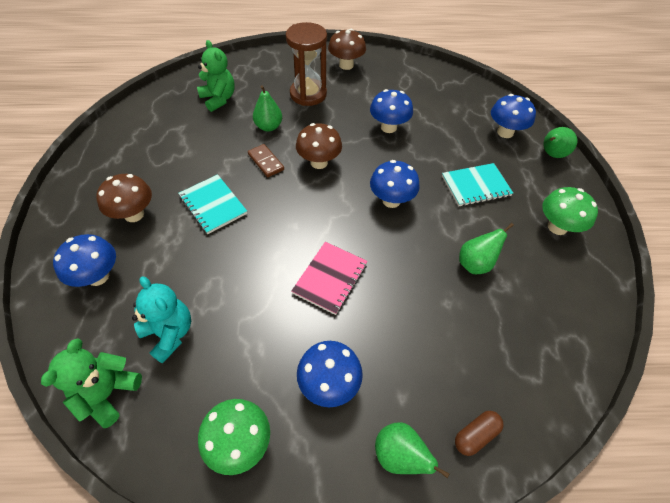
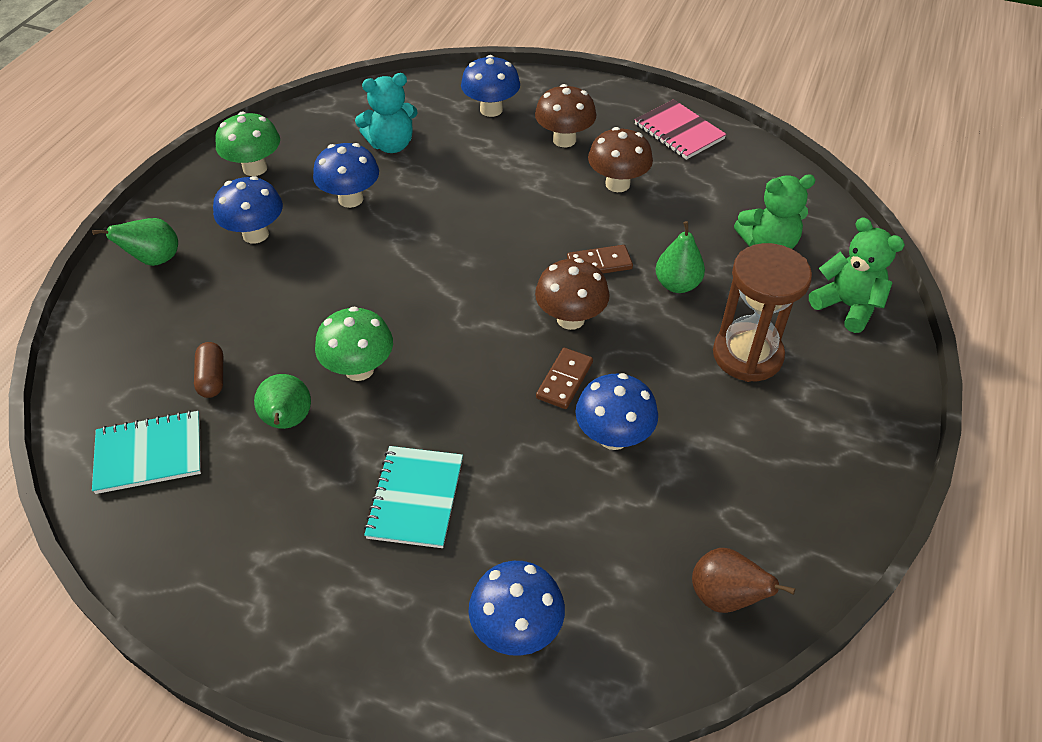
camera: 115 degrees right, 5 degrees down
green teddy bear [41,338,142,428] -> green teddy bear moved to [809,217,905,333]
turquoise notebook [178,174,247,234] -> turquoise notebook moved to [92,410,201,494]
pink notebook [291,242,368,315] -> pink notebook moved to [635,99,726,160]
brown mushroom [328,29,366,70] -> brown mushroom moved to [588,127,653,192]
blue mushroom [370,160,420,208] -> blue mushroom moved to [313,143,379,208]
brown capsule [455,411,504,456] -> brown capsule moved to [194,342,223,398]
green mushroom [542,187,598,235] -> green mushroom moved to [315,306,393,381]
green pear [543,127,577,158] -> none
none -> brown domino [536,348,593,409]
none -> brown pear [692,548,795,613]

